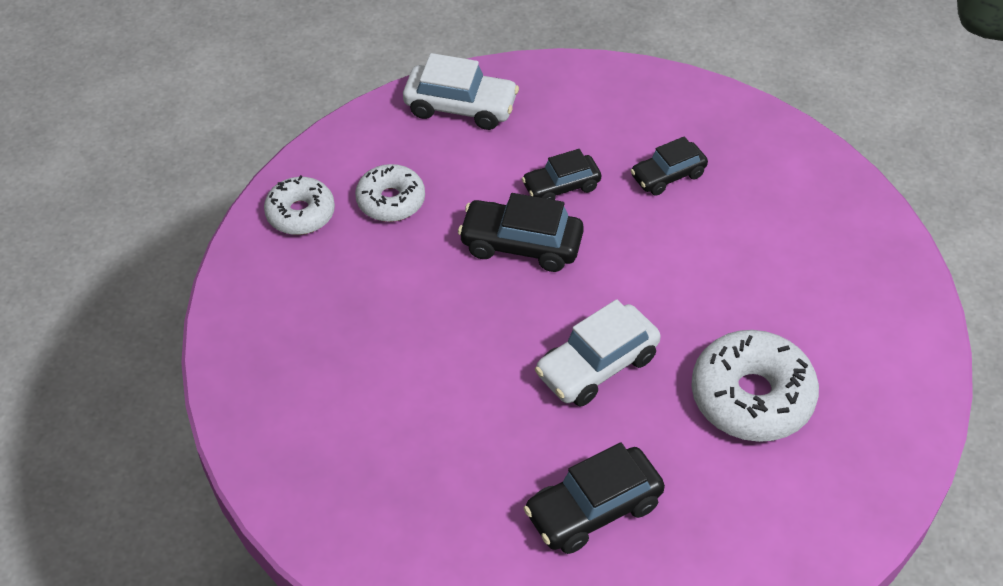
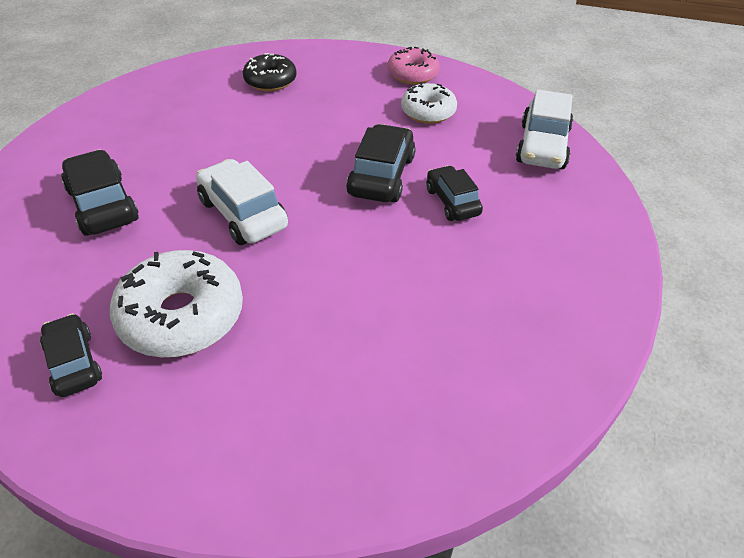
camera: 90 degrees right, 5 degrees down
white donut [264,175,335,235] -> pink donut [387,47,440,84]
black car [630,137,708,196] -> black car moved to [40,313,102,397]
none -> black donut [243,53,297,91]

